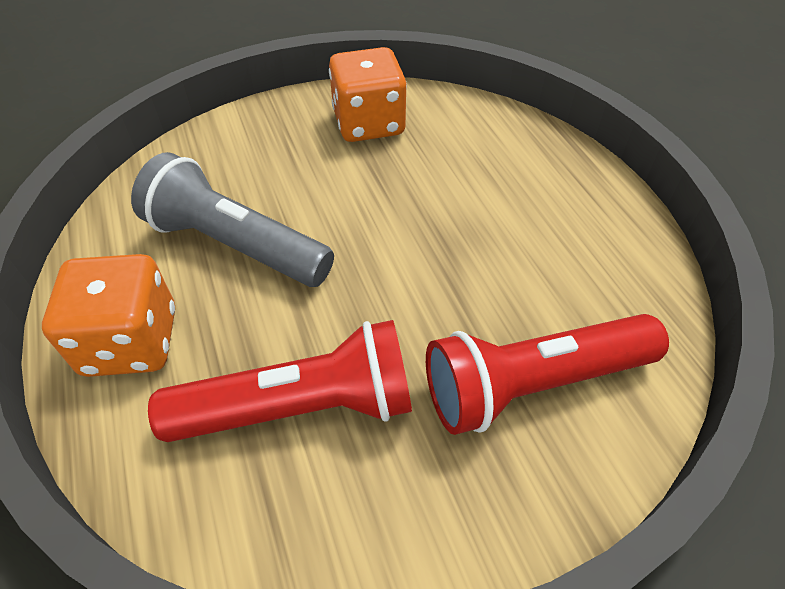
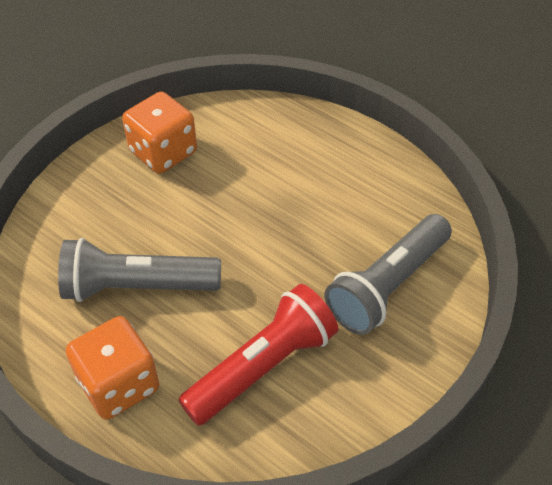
camera: 30 degrees left, 0 degrees up
red flashlight [426,314,669,435] -> grey flashlight [324,214,452,335]

